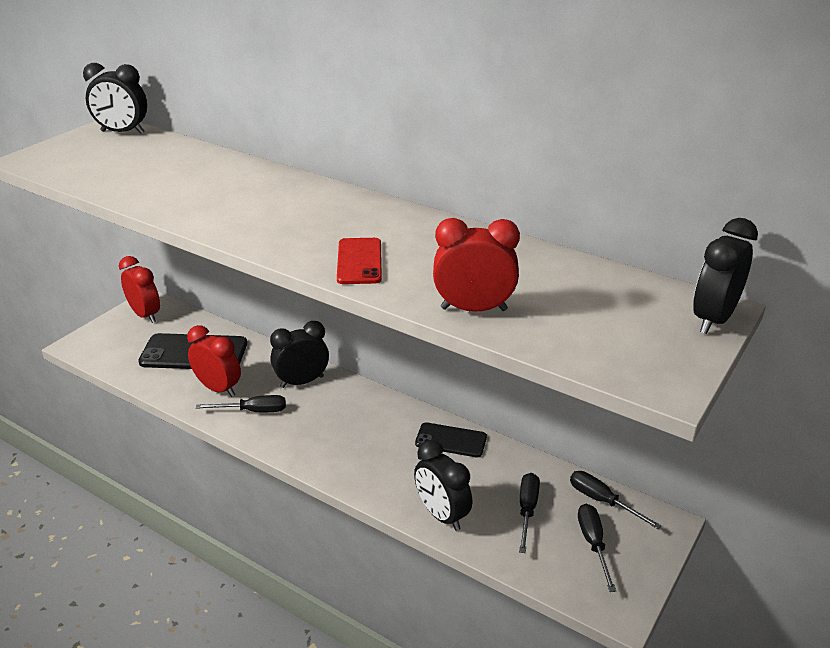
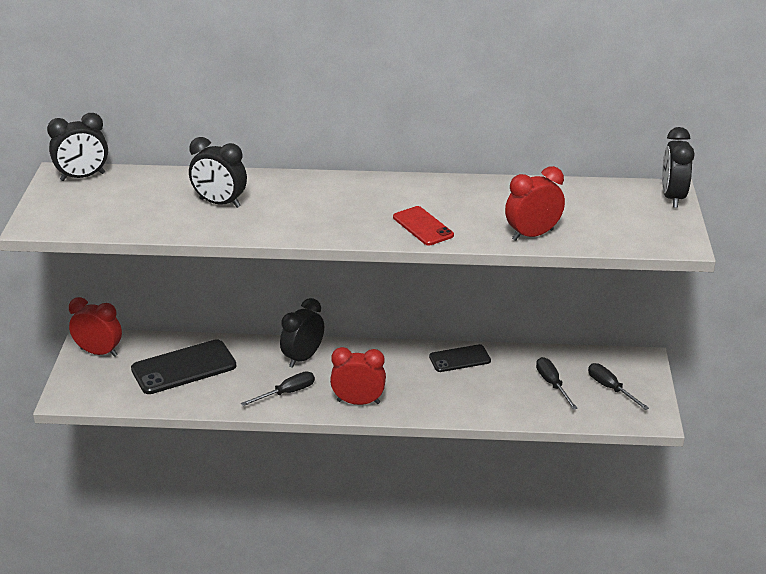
camera: 30 degrees left, 0 degrees up
red clock [187,325,241,397] -> red clock moved to [330,347,386,405]
black clock [414,440,472,531] -> black clock moved to [189,137,247,208]
black screwdriver [570,471,662,529] -> none

